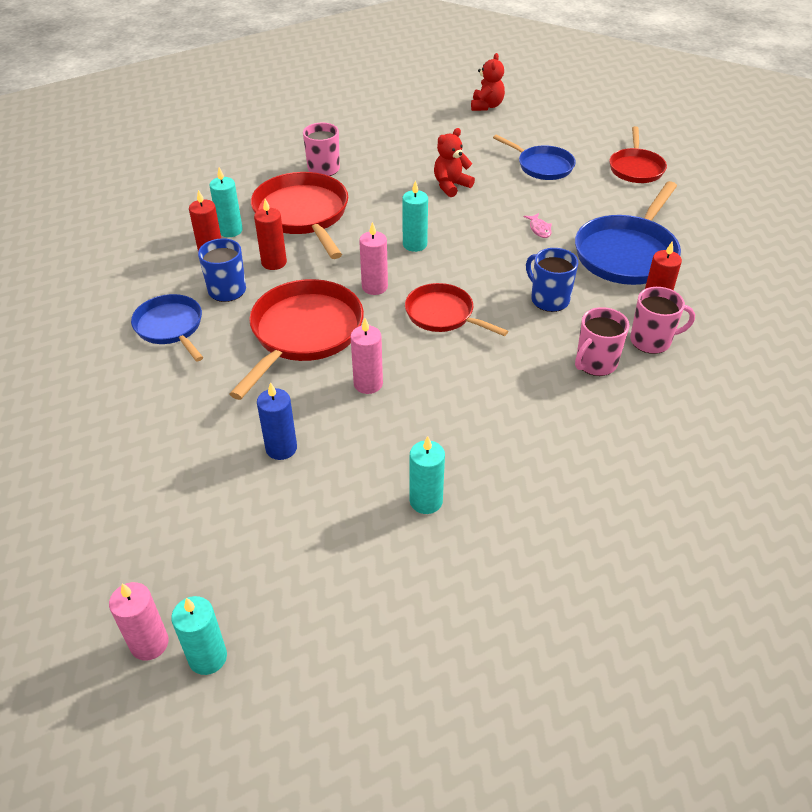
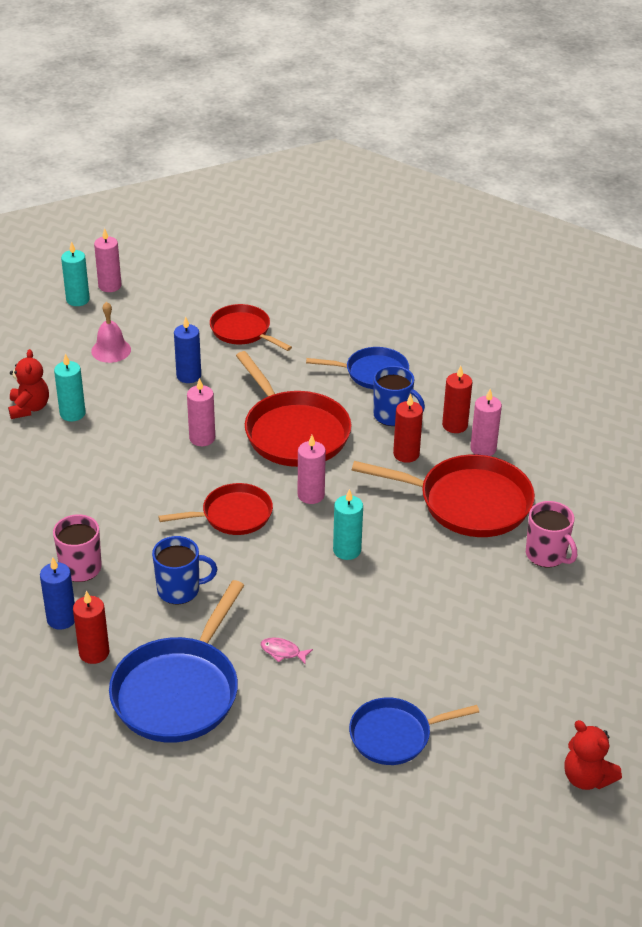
camera: 125 degrees right, 5 degrees down
turquoise candle [209,167,243,237] -> pink candle [470,389,502,456]
red teddy bear [434,128,475,197] -> red teddy bear moved to [8,349,49,419]
blue pan [575,181,681,285] -> blue pan turned 135 degrees counterclockwise [109,580,244,743]
red pan [609,126,667,183] -> red pan moved to [210,304,292,351]
pink mug [630,287,695,354] -> blue candle [40,558,75,630]
none -> pink bell [91,302,131,363]

